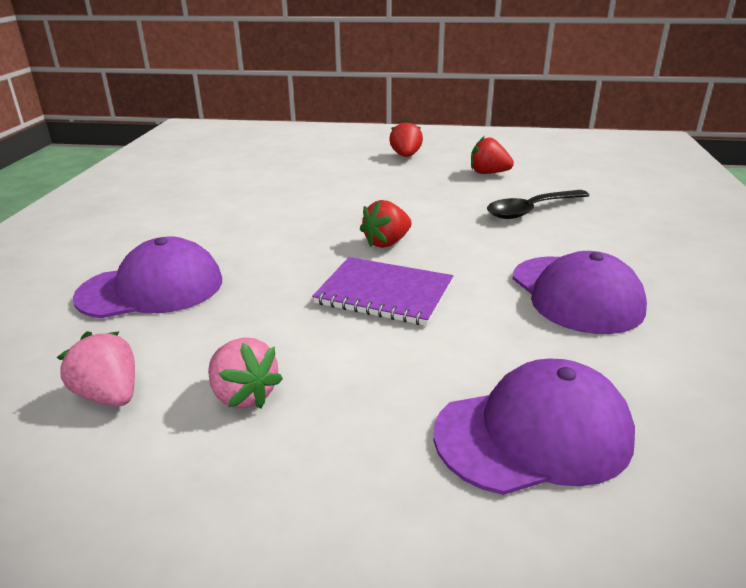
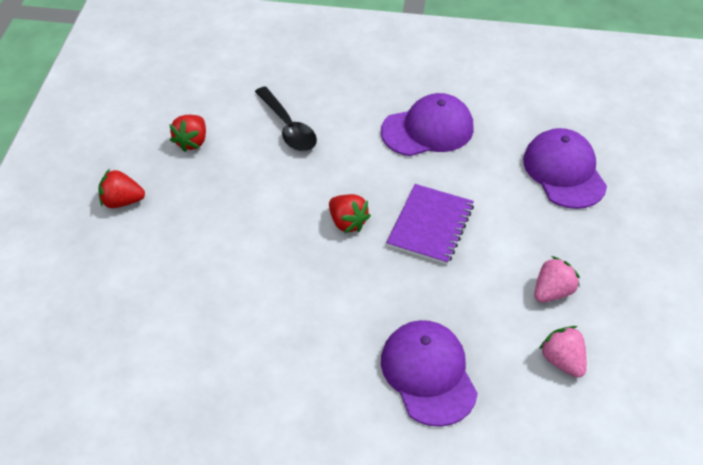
camera: 90 degrees left, 20 degrees up
pink strawberry [57,331,135,407] -> pink strawberry turned 105 degrees clockwise [539,326,587,378]

